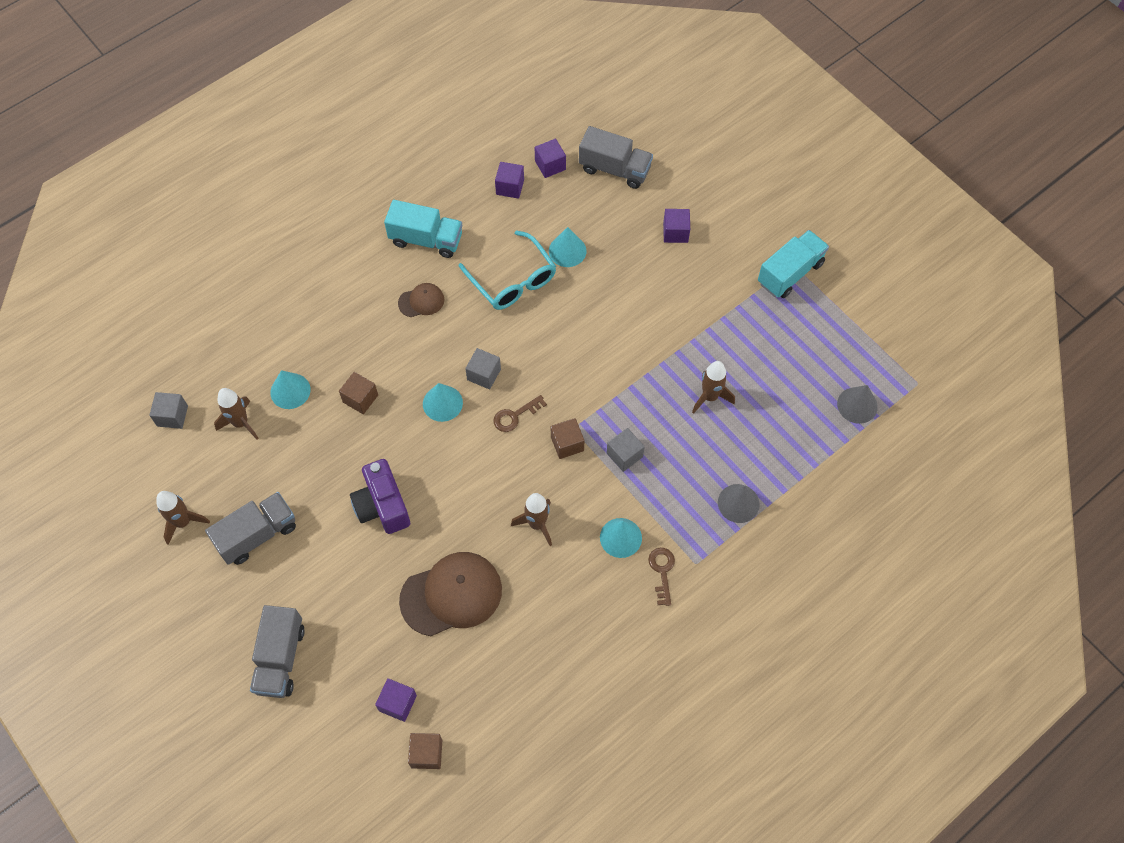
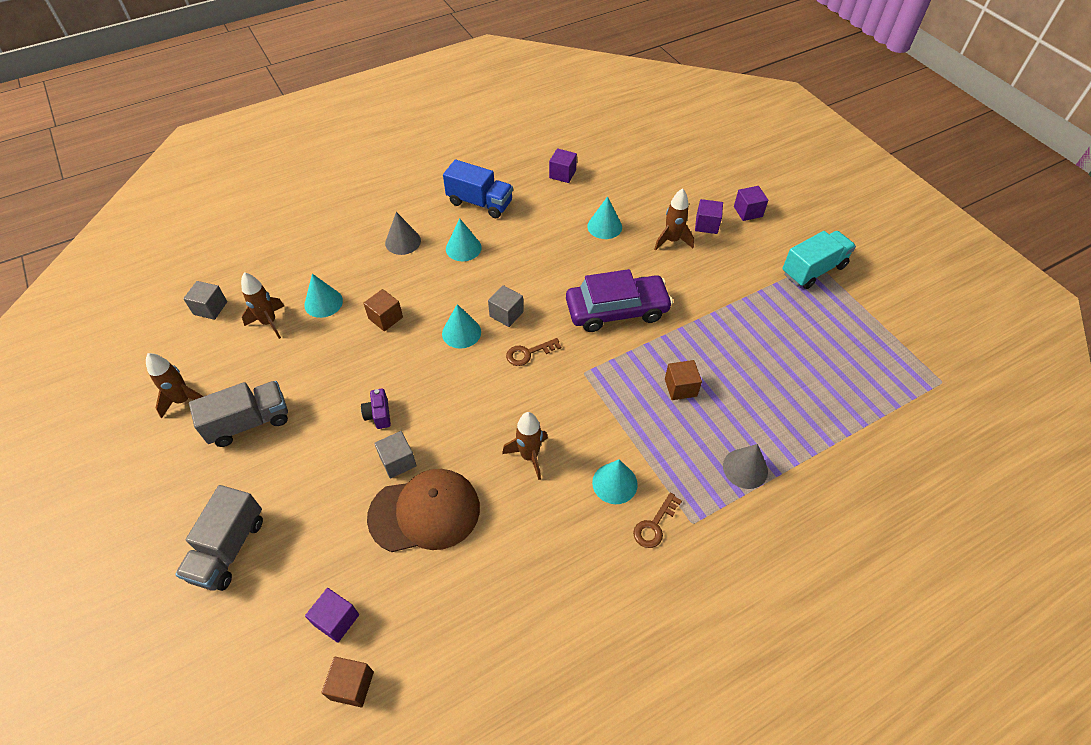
camera: 10 degrees right, 10 degrees down
purple camera [350,459,410,534] -> purple camera [361,388,391,429], size x0.53
turquoise truck [384,200,462,258] -> blue truck [443,160,513,218]
brown cap [398,283,444,317] -> turquoise cone [446,218,482,261]
turquoise glasses [459,230,556,310] -> none
purple cube [534,138,566,178] -> purple cube moved to [734,186,768,221]
brown cube [551,418,584,459] -> brown cube moved to [665,360,702,400]
grey truck [579,126,653,189] -> none
grey cube [607,428,645,472] -> grey cube moved to [374,431,417,478]
brown key [648,548,675,606] -> brown key turned 150 degrees counterclockwise [633,493,682,548]
brown rocket [692,361,735,414] -> brown rocket moved to [654,188,694,251]
grey cone [837,385,878,424] -> grey cone moved to [385,212,421,255]
none -> purple car [566,269,673,332]

